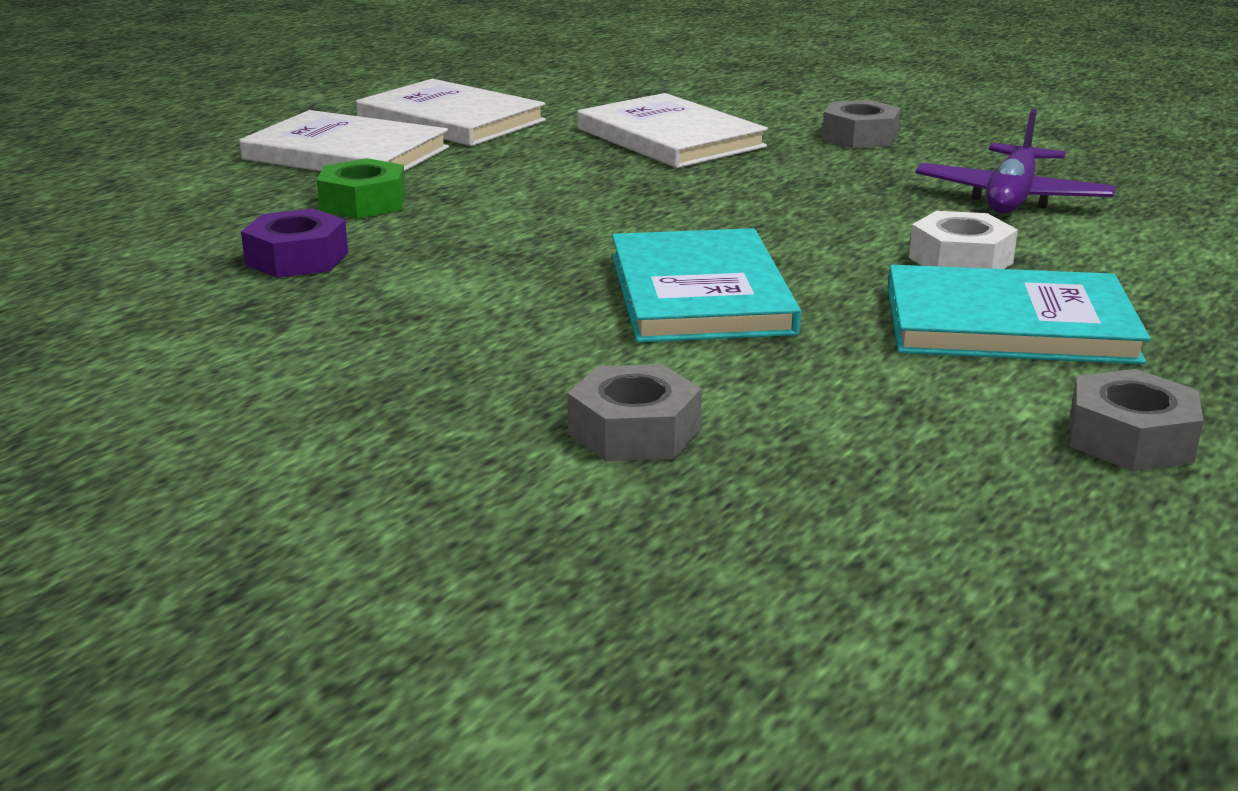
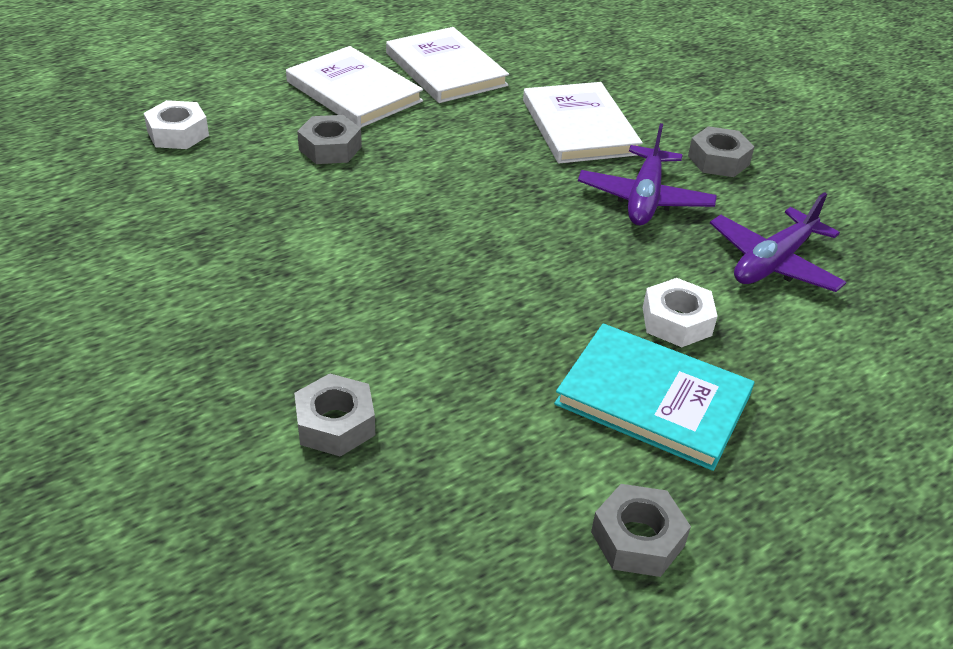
camera: 20 degrees right, 15 degrees up
purple nut [241,208,348,278] -> none
green nut [317,158,406,219] -> grey nut [297,115,362,164]
turquoise book [612,228,801,343] -> none
none -> white nut [144,100,209,149]
none -> purple plane [578,123,717,225]

